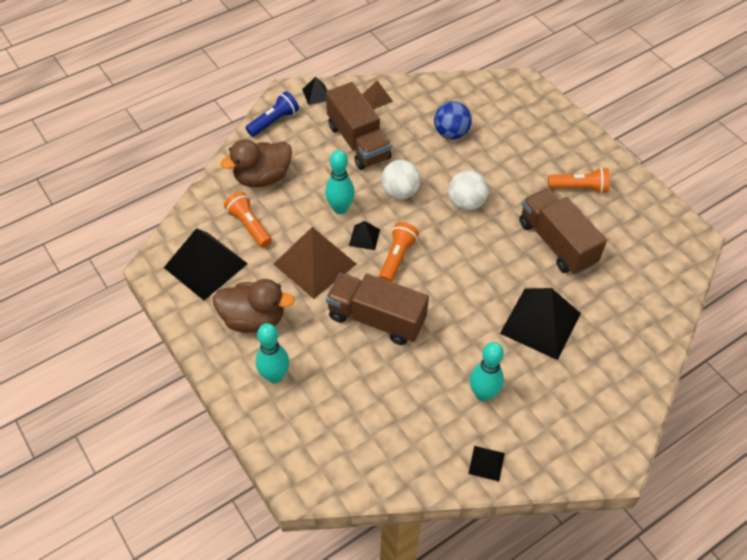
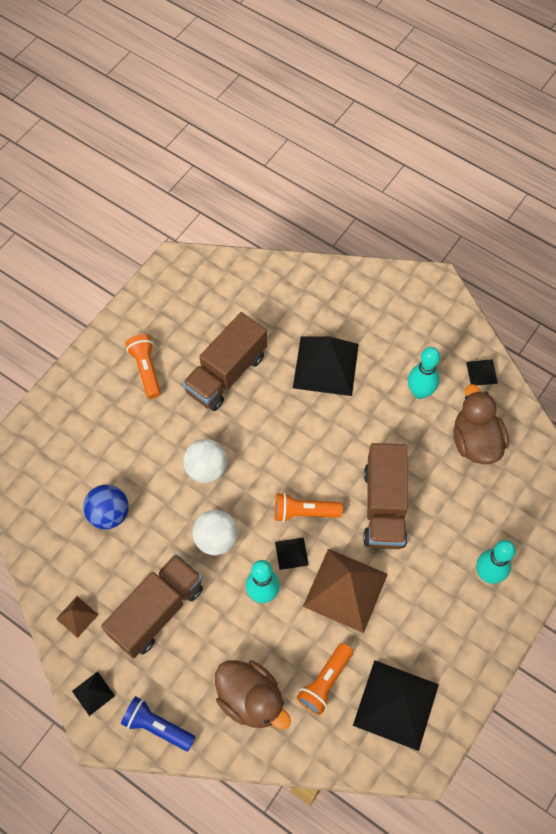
camera: 110 degrees left, 10 degrees up
brown duck [213,279,295,333] -> brown duck moved to [454,384,509,464]

